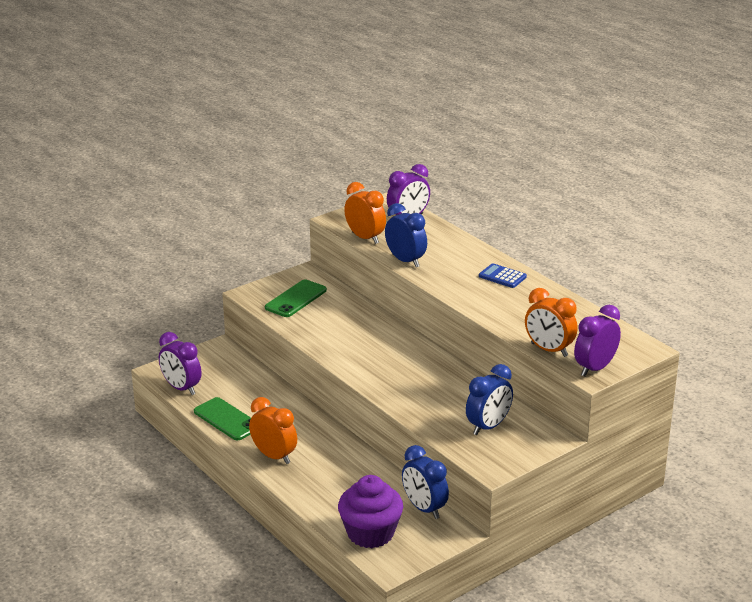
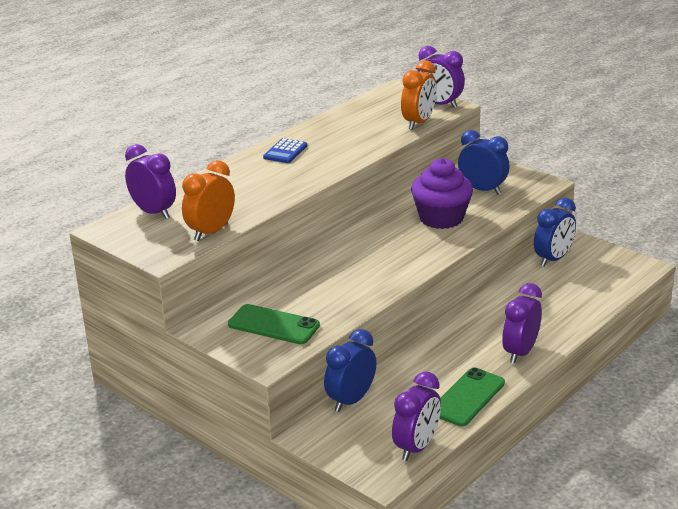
camera: 100 degrees left, 0 degrees up
orange clock [249,397,297,464] -> purple clock [502,283,542,364]
purple cupcake [338,475,403,548] -> purple cupcake moved to [411,158,473,229]
blue clock [385,203,427,267] -> blue clock moved to [324,329,376,412]

